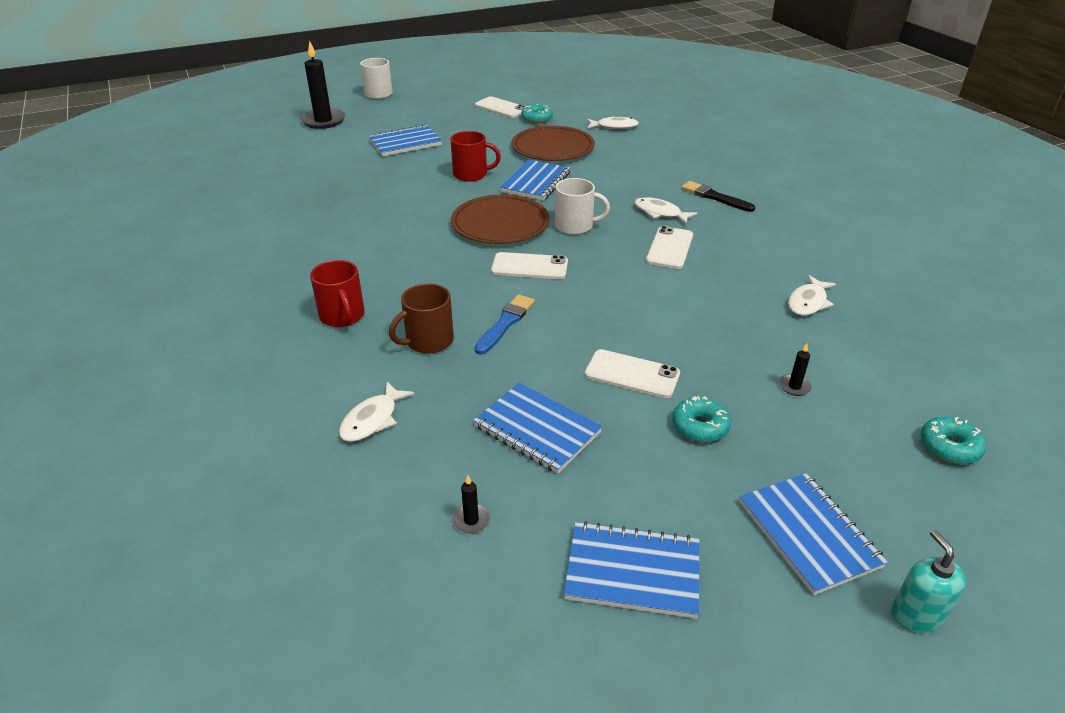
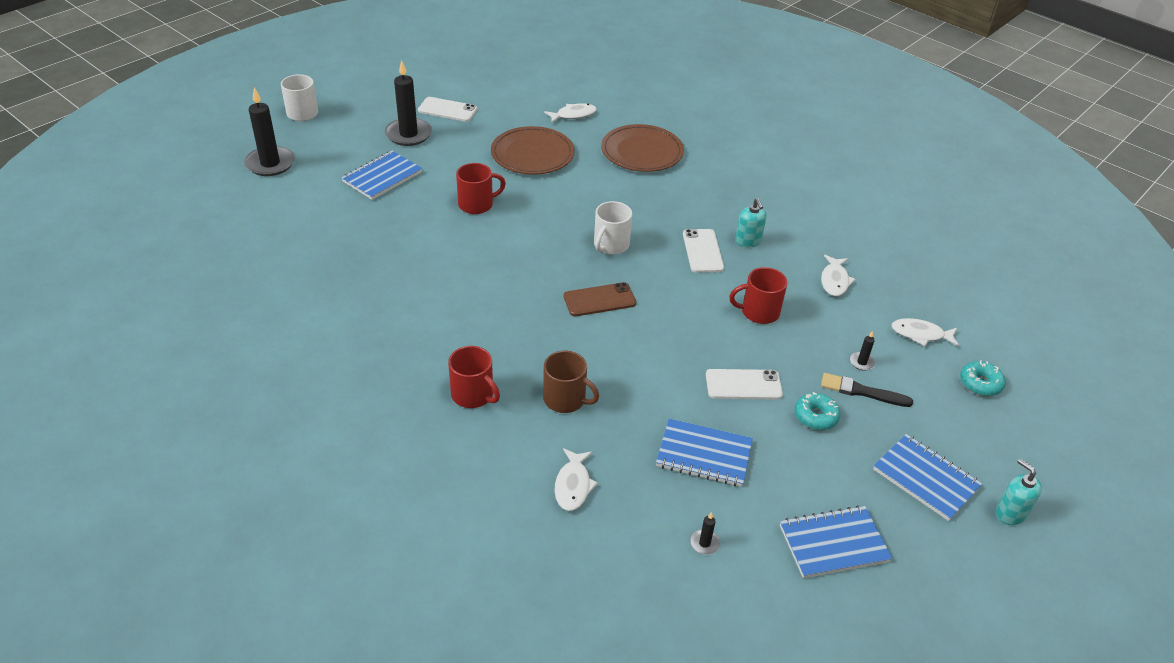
camera: 25 degrees left, 5 degrees up
brown mug [389,283,454,354] -> brown mug turned 90 degrees counterclockwise [543,351,599,413]
brown plate [451,195,550,244] -> brown plate moved to [601,124,684,172]
blue brush [475,295,535,355] -> none
white phone [491,252,568,279] -> brown phone [564,282,636,316]
blue notebook [500,160,570,201] -> none
turquoise donut [521,104,553,124] -> none
white mug [555,178,610,235] -> white mug turned 135 degrees clockwise [594,201,632,255]
white fish [634,197,697,224] -> white fish moved to [891,318,959,347]
black brush [681,181,755,212] -> black brush moved to [821,373,913,407]
none -> black candle [385,60,432,146]
none -> red mug [729,267,788,324]
none -> turquoise soap dispenser [735,198,767,247]

